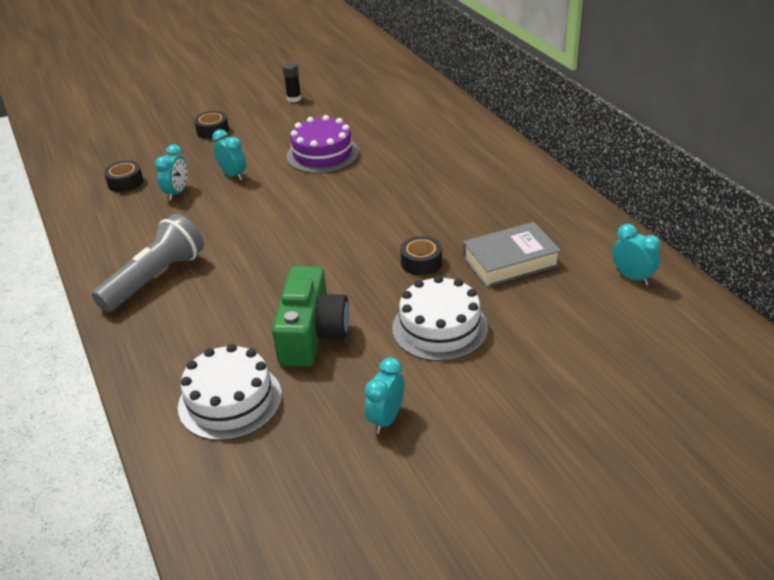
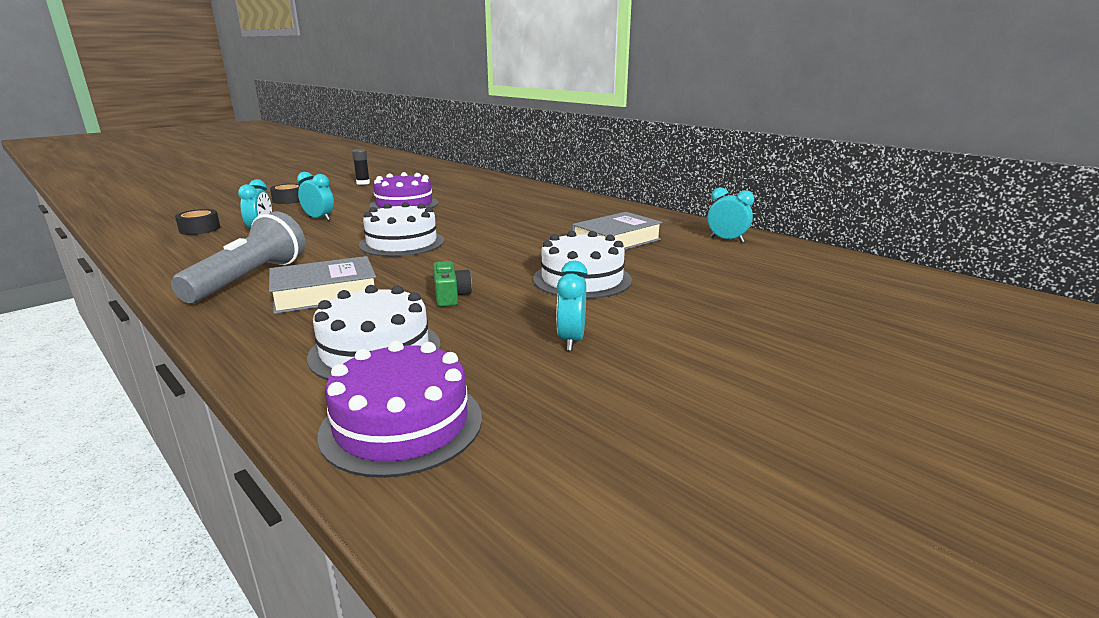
camera: 20 degrees left, 15 degrees down
green camera [272,266,350,367] -> green camera [433,261,472,307], size x0.51
black tape [400,236,442,275] -> none
none -> grey book [269,256,376,314]
none -> purple cake [318,340,482,478]
none -> white cake [359,202,444,257]

